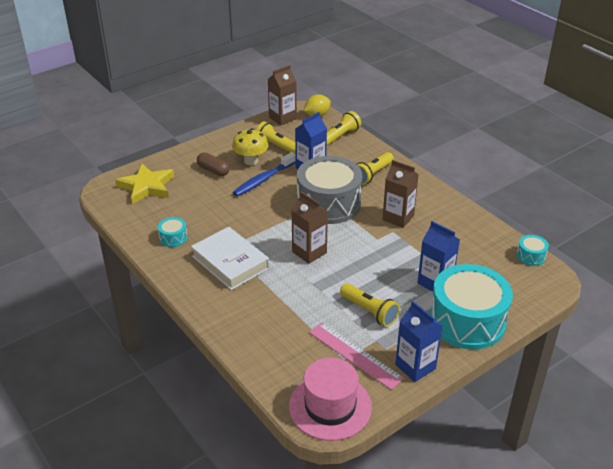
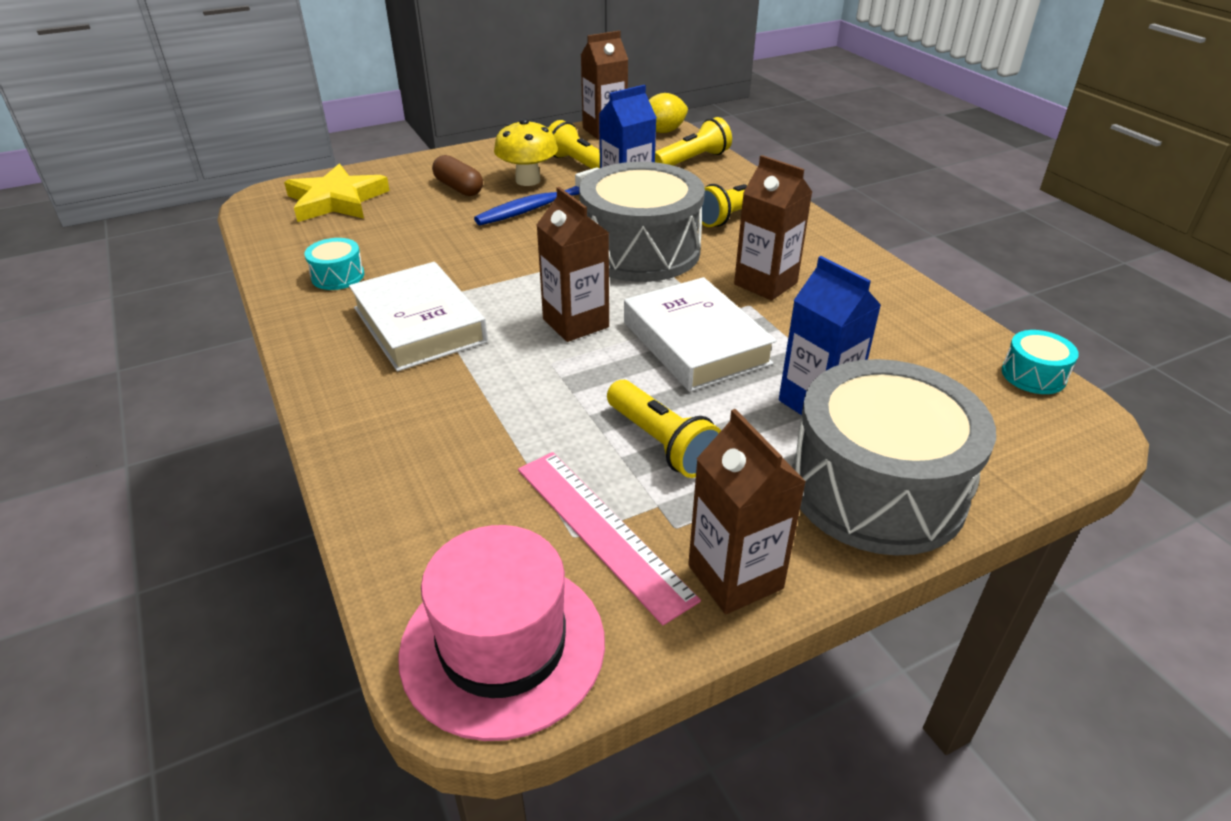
camera: 10 degrees right, 0 degrees up
blue carton [395,301,443,382] -> brown carton [688,409,806,614]
turquoise drum [430,264,513,349] -> grey drum [792,359,996,556]
none -> white book [624,277,777,392]

